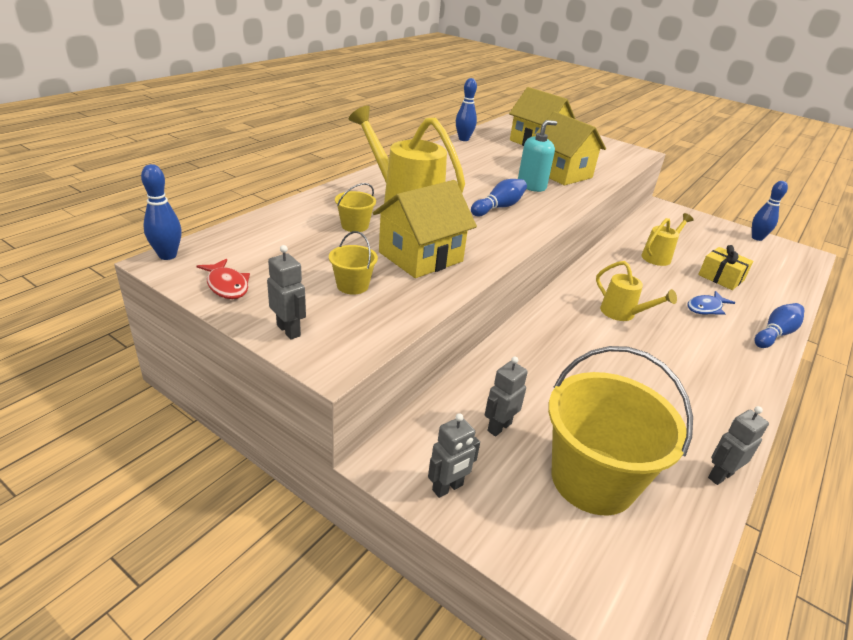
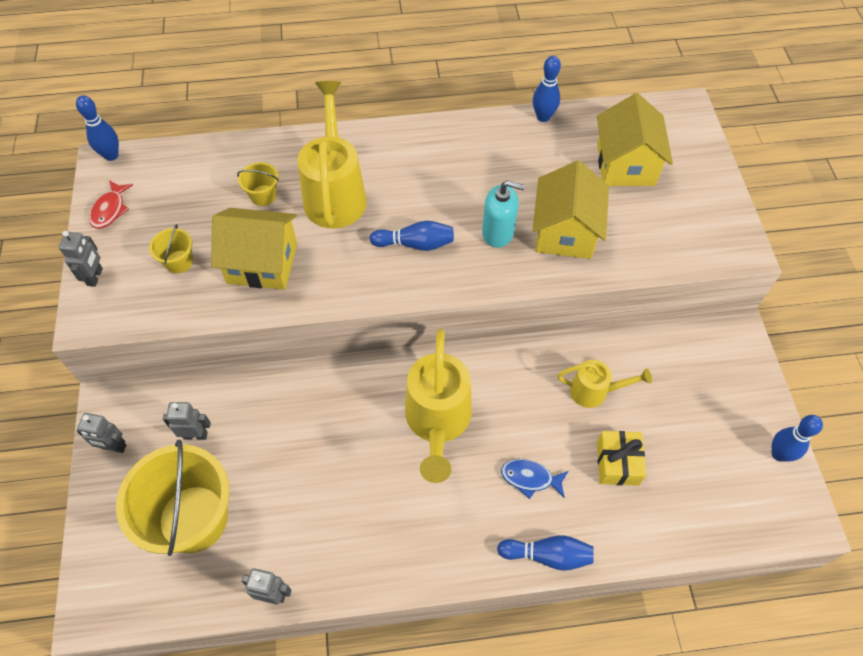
camera: 50 degrees right, 25 degrees up
yellow watering can [596,261,677,321] -> yellow watering can [405,329,472,483], size x1.80

